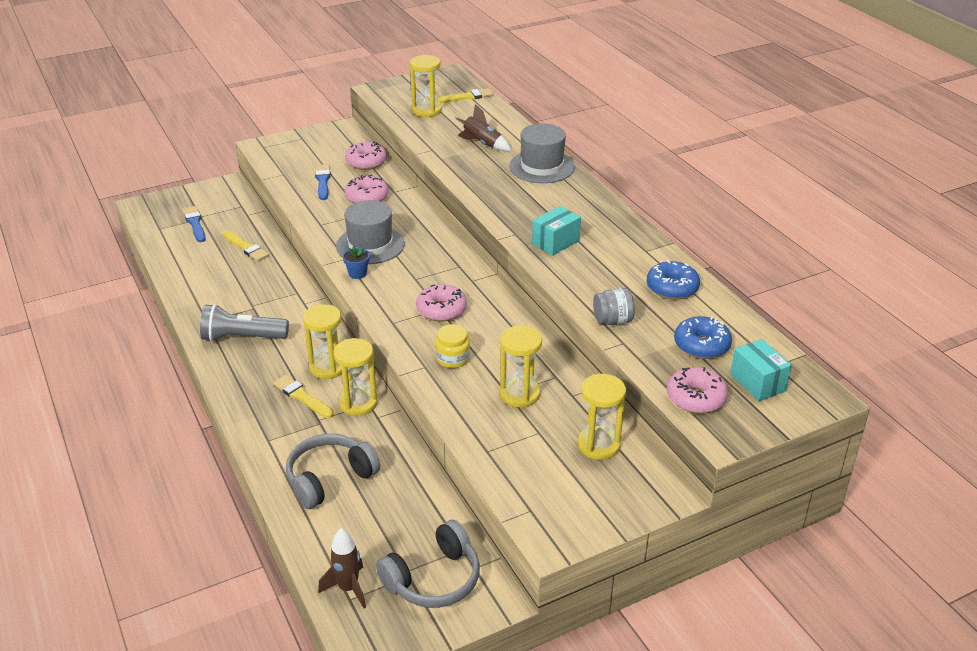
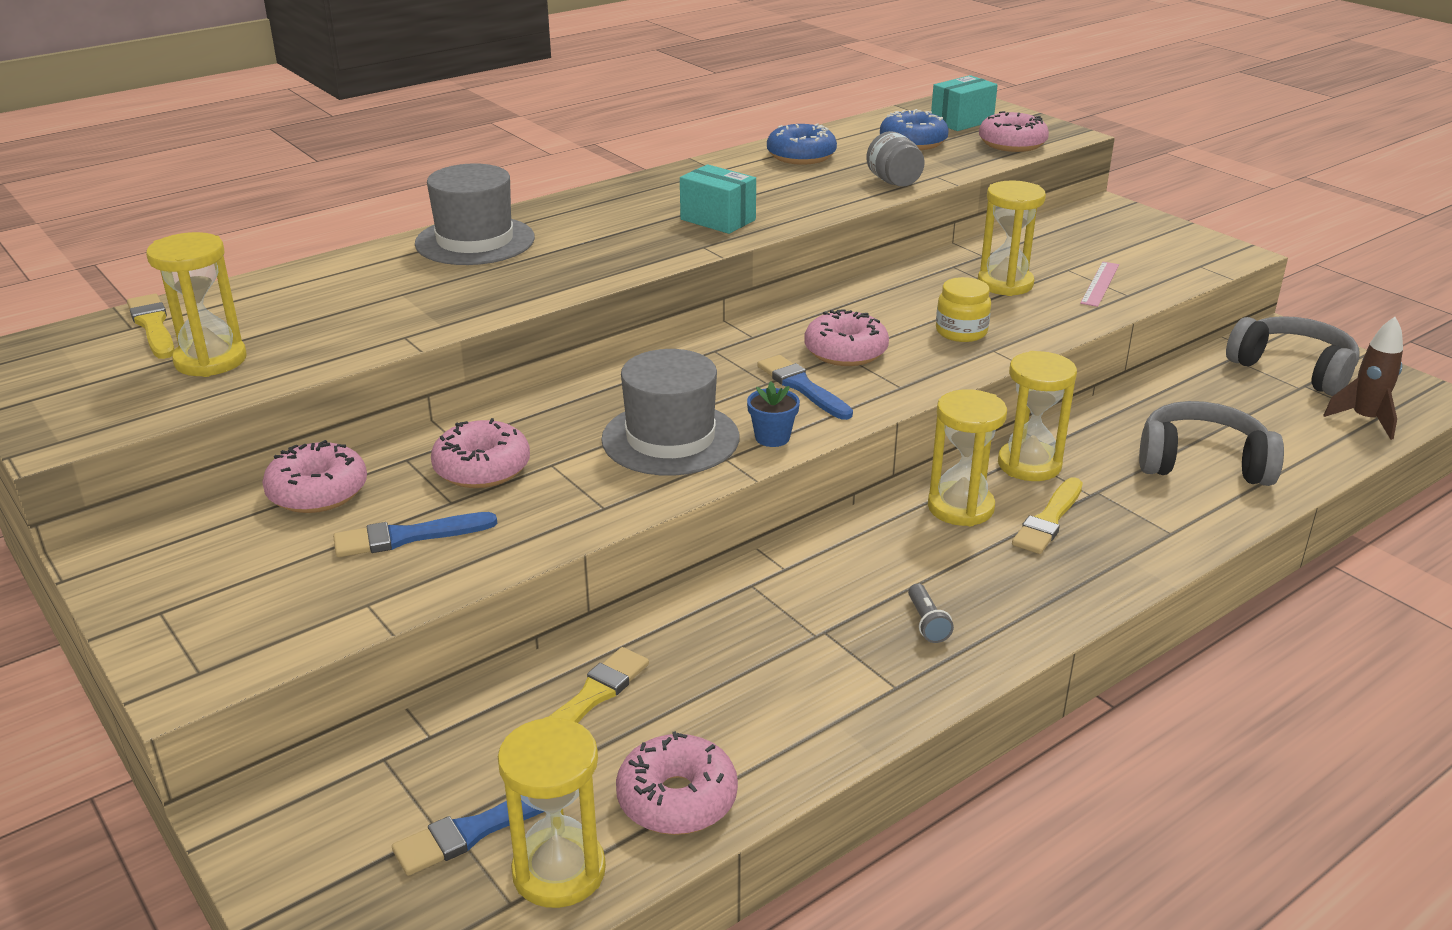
camera: 100 degrees left, 5 degrees down
grey flashlight [200,304,289,342] -> grey flashlight [908,584,954,643], size x0.43
grey headphones [286,434,380,509] -> grey headphones turned 150 degrees clockwise [1139,401,1284,486]
brown rocket [455,104,511,151] -> none
yellow hourglass [578,374,626,460] -> yellow hourglass moved to [498,717,606,908]
none -> pink donut [616,731,738,835]
none -> blue brush [757,355,853,420]
none -> pink ruler [1080,262,1119,307]

